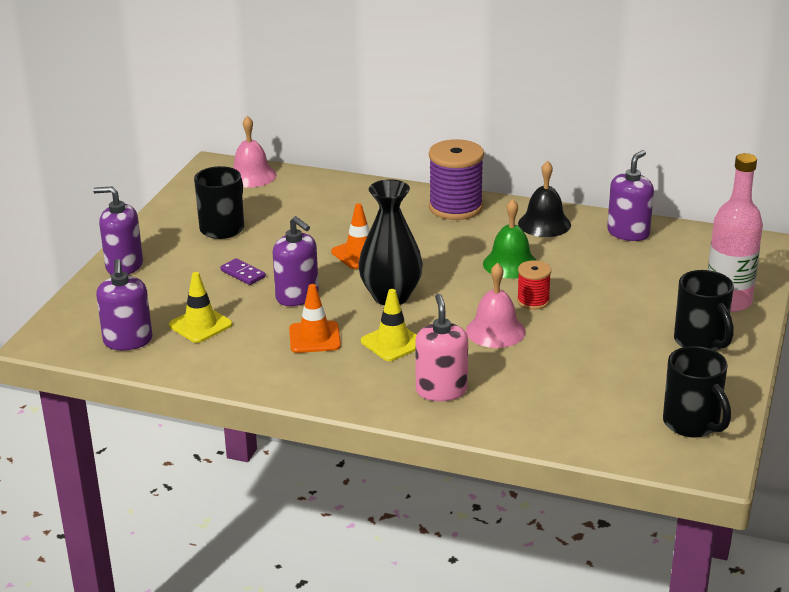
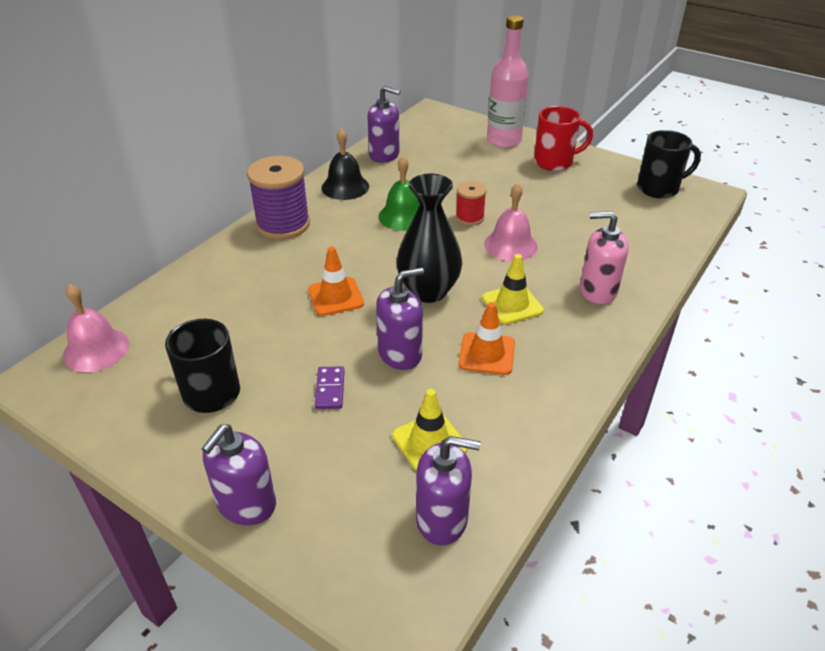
camera: 75 degrees left, 10 degrees up
purple domino [220,258,266,285] -> purple domino turned 60 degrees counterclockwise [315,366,344,409]
purple soap dispenser [607,150,654,241] -> purple soap dispenser turned 150 degrees clockwise [367,86,401,163]
black mug [674,270,734,351] -> red mug [534,106,593,171]

